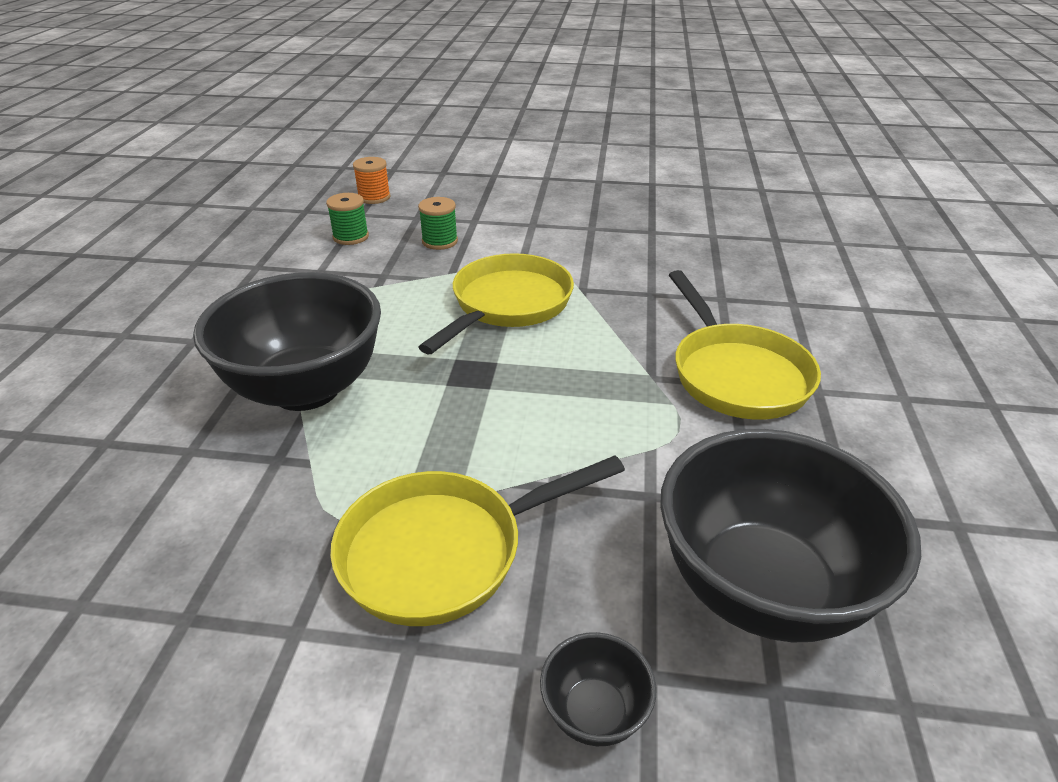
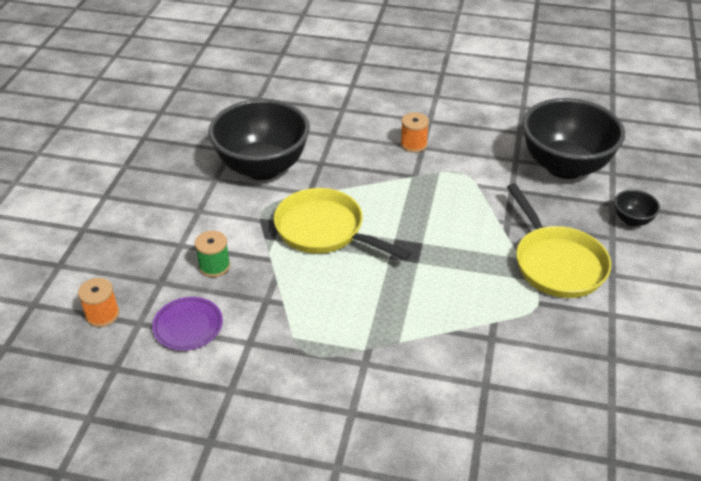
camera: 85 degrees left, 5 degrees up
black bowl [193,272,381,411] -> black bowl moved to [208,99,310,180]
green spool [326,193,369,245] -> purple plate [152,297,223,351]
yellow pan [669,270,821,420] -> orange spool [400,112,429,153]

